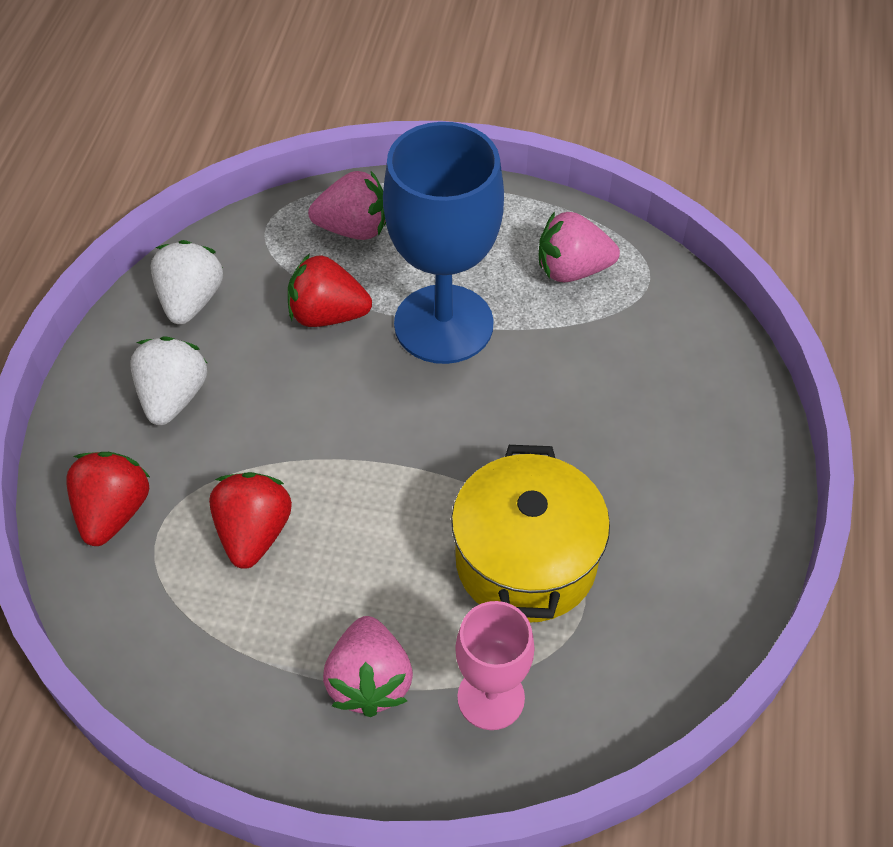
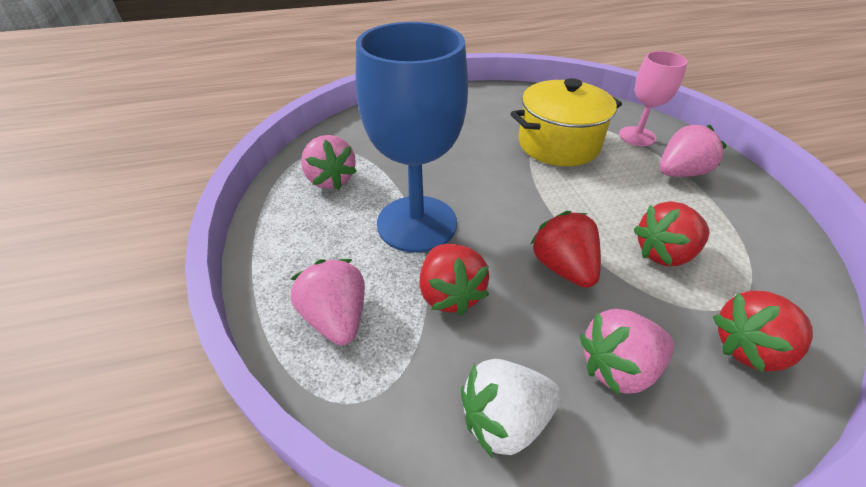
camera: 115 degrees left, 10 degrees down
white strawberry [130,336,207,425] -> pink strawberry [580,309,674,395]
none -> red strawberry [530,211,601,288]

